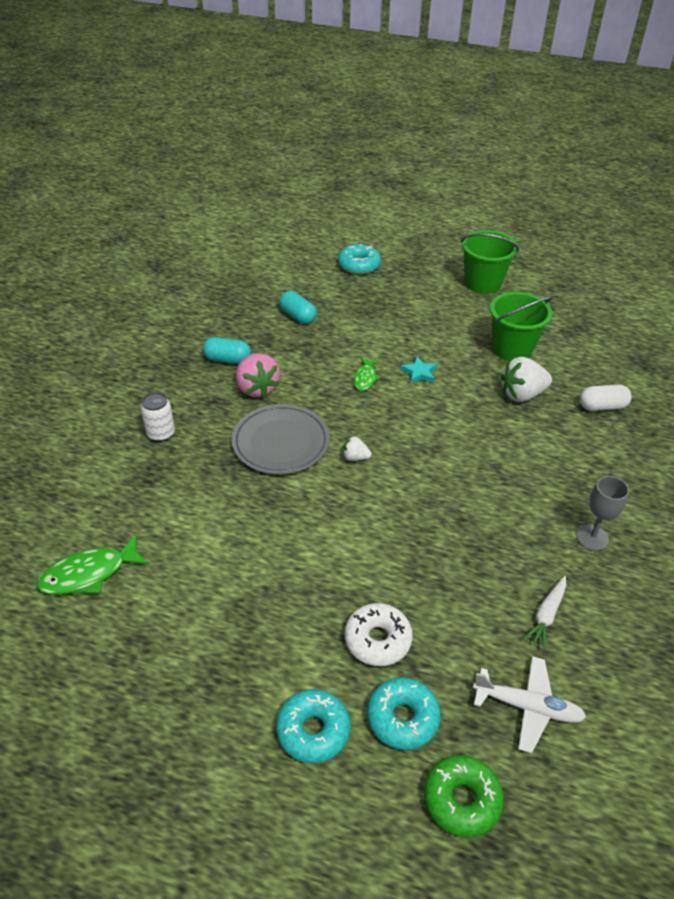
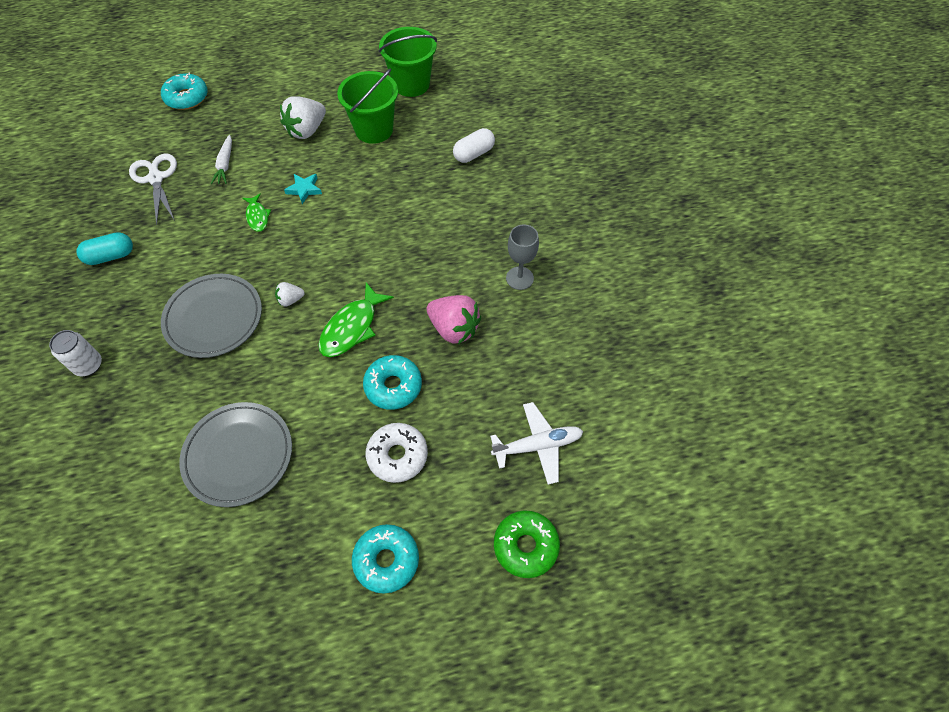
camera: 30 degrees left, 15 degrees up
green fish [37,534,149,595] -> green fish moved to [318,282,394,357]
pink strawberry [236,353,280,398] -> pink strawberry moved to [427,295,481,344]
turquoise capsule [279,291,317,324] -> white scissors [129,153,177,225]
turquoise donut [367,677,441,750] -> turquoise donut moved to [363,355,422,410]
green bucket [461,230,519,294] -> green bucket moved to [379,27,437,97]
white strawberry [501,357,552,402] -> white strawberry moved to [280,96,326,139]
white carrot [523,576,566,649] -> white carrot moved to [211,135,232,184]
none -> grey plate [179,402,292,507]

